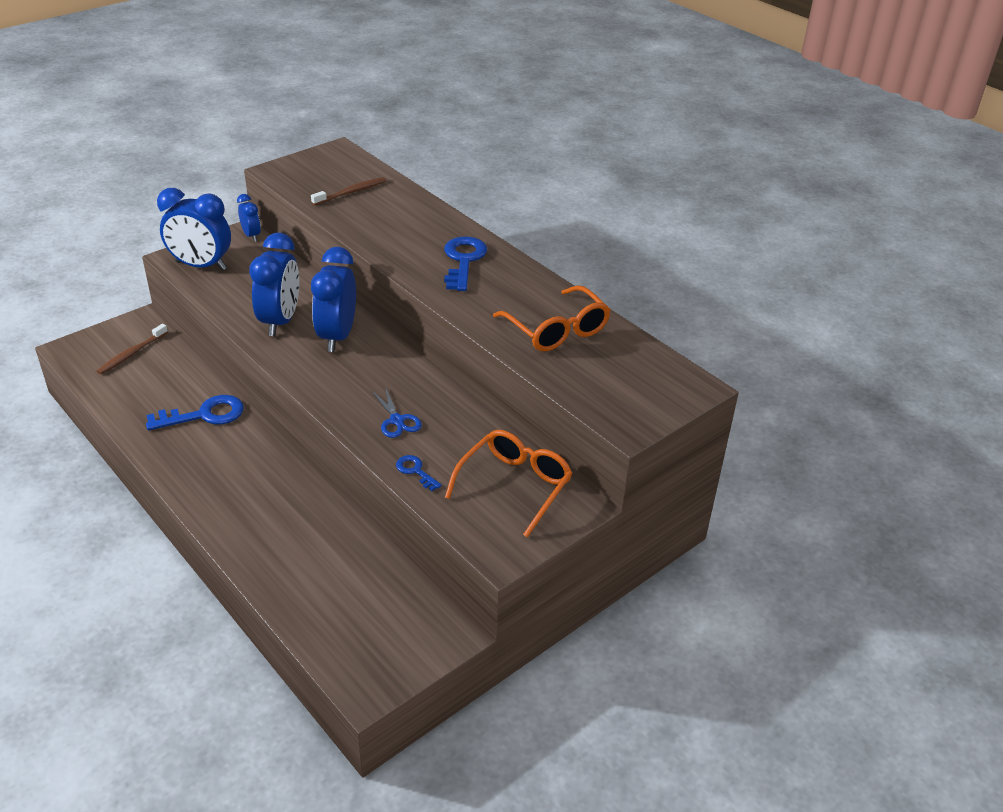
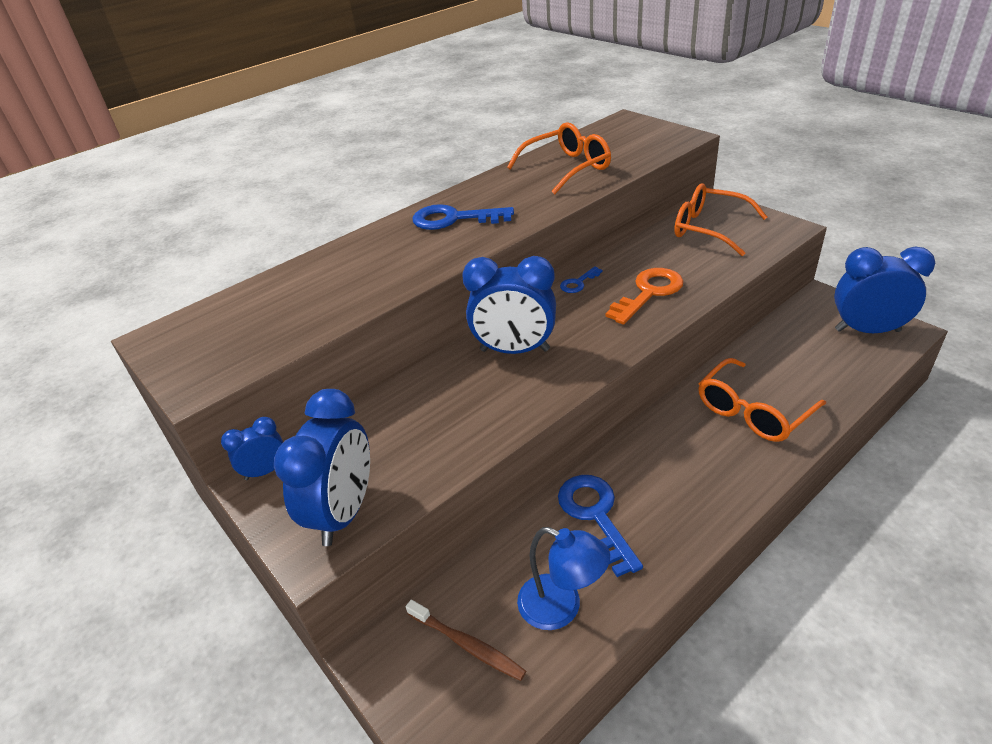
camera: 85 degrees left, 0 degrees up
blue clock [249,232,299,336] -> blue clock moved to [834,246,935,333]
brown toothbrush [311,177,386,205] -> none
blue scissors [371,386,422,438] -> orange key [606,268,684,325]
blue key [396,455,442,491] -> blue key moved to [560,266,603,293]
none -> blue lamp [517,527,610,630]
none -> orange glasses [698,358,826,442]

